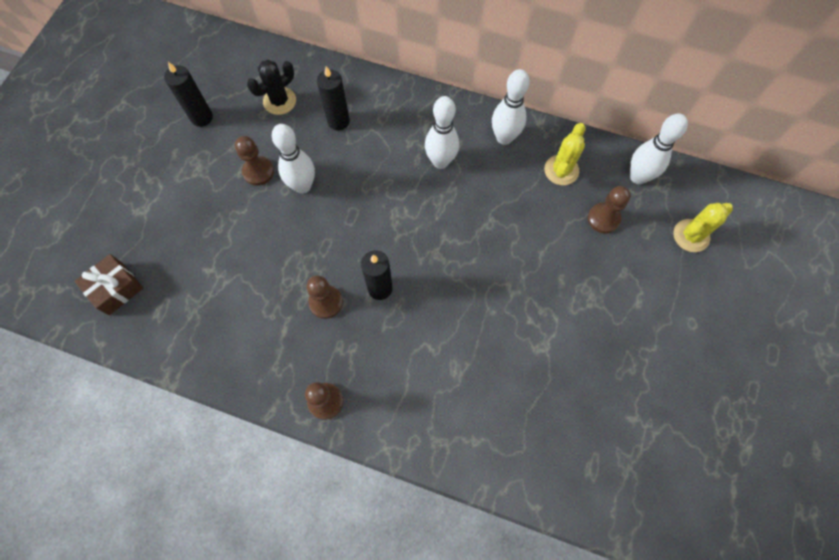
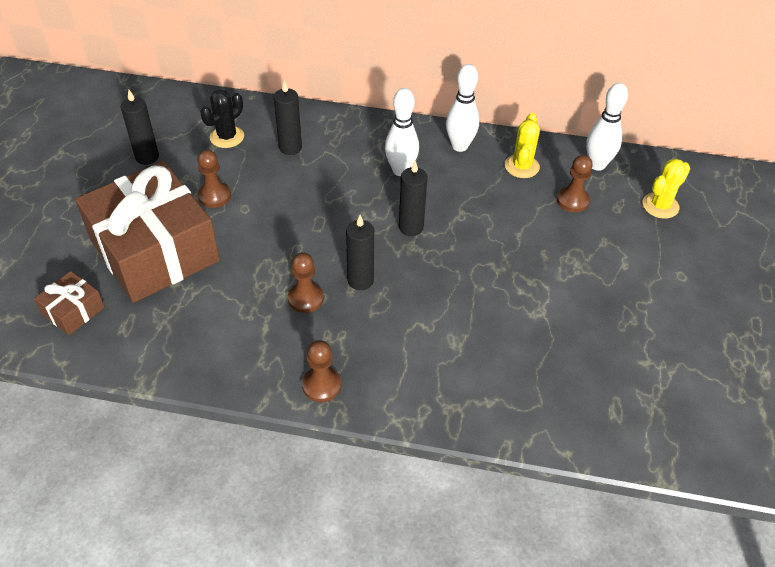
camera: 10 degrees left, 20 degrees down
white bowling pin [272,124,315,193] -> none
none -> brown gift [75,161,220,303]
none -> black candle [399,161,428,236]

